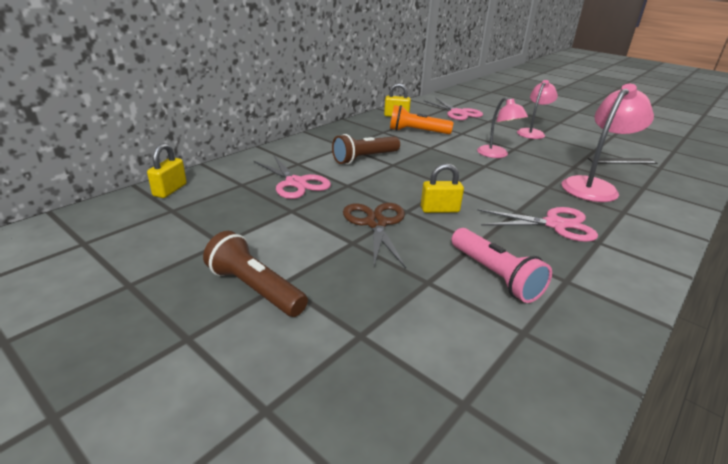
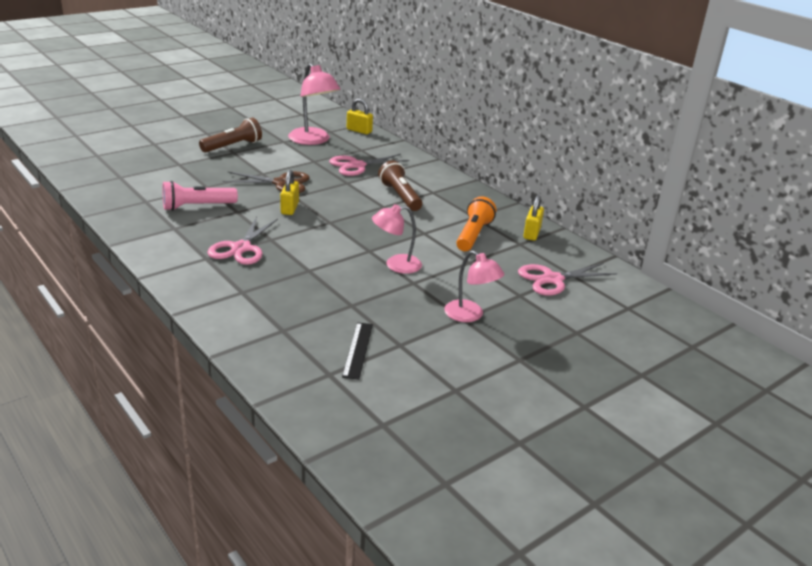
camera: 100 degrees right, 0 degrees up
pink lamp [562,84,654,202] -> pink lamp moved to [288,63,341,145]

